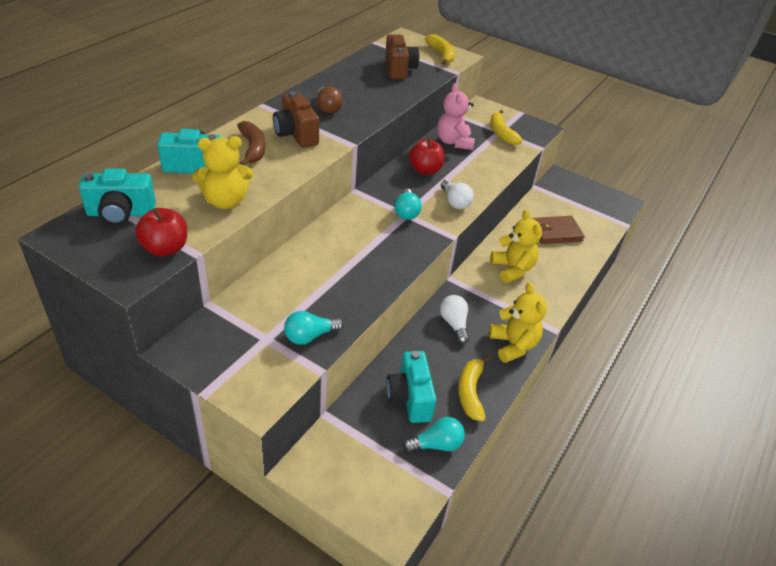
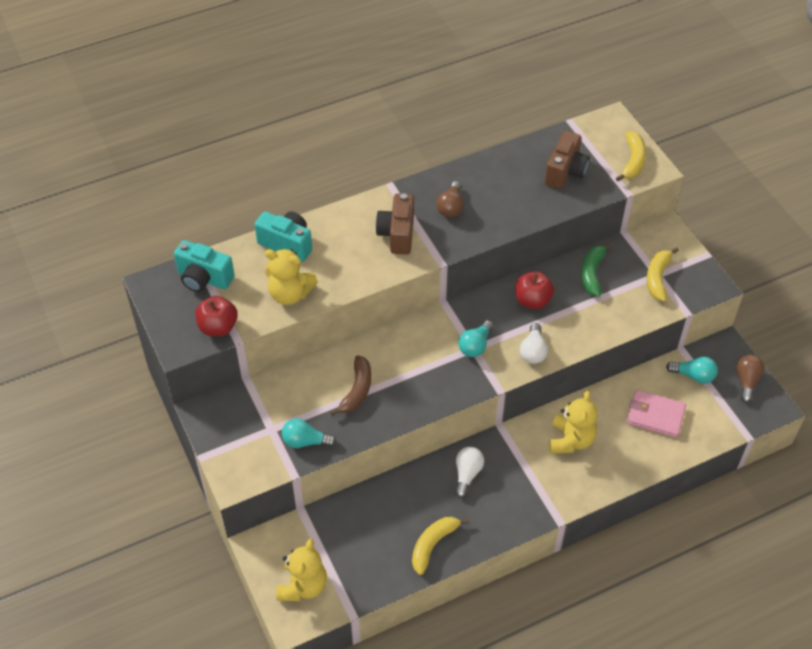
camera: 35 degrees right, 10 degrees up
brown banana [237,121,266,165] -> brown banana moved to [330,355,371,416]
turquoise camera [386,351,437,423] -> none
turquoise light bulb [403,417,465,453] -> turquoise light bulb moved to [666,357,718,384]
pink teddy bear [437,83,475,150] -> green banana [581,242,612,297]
yellow teddy bear [489,283,547,363] -> yellow teddy bear moved to [276,539,327,601]
brown wallet [532,216,585,244] -> pink wallet [626,390,686,438]
none -> brown light bulb [736,355,765,403]

